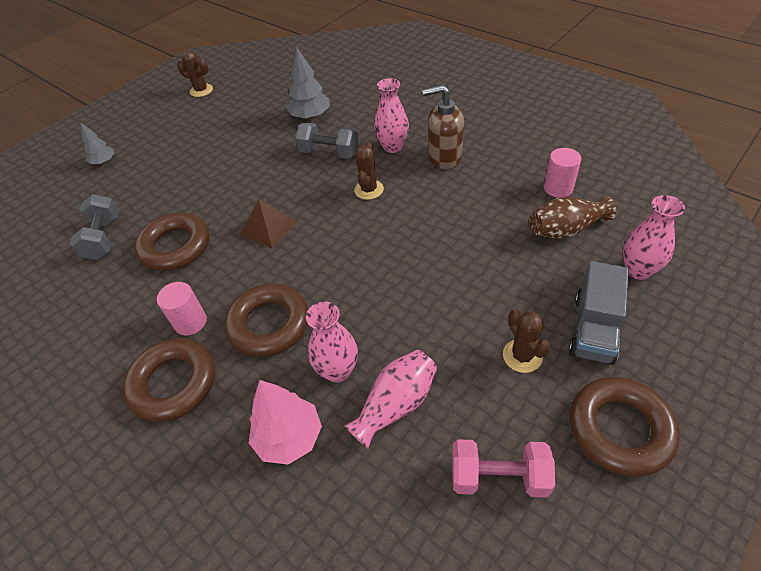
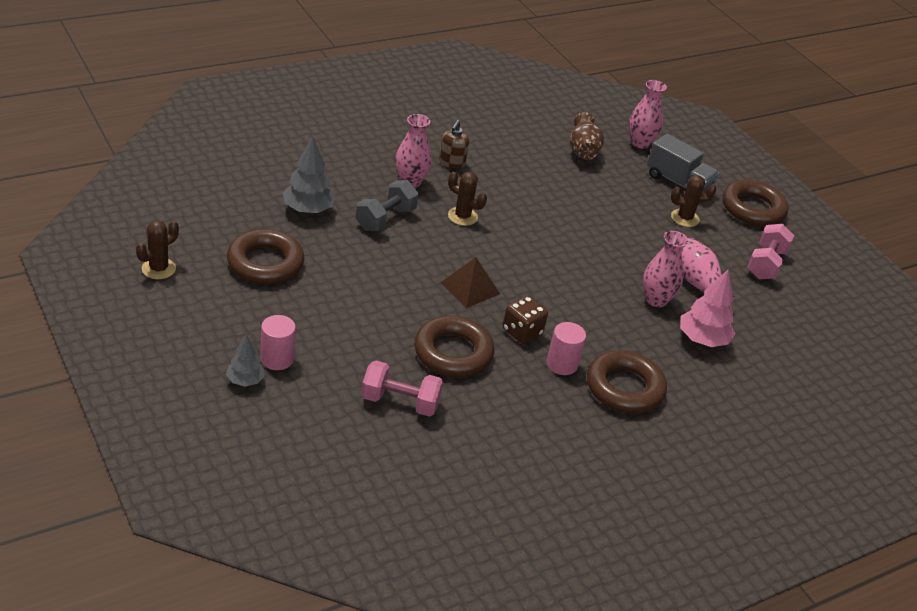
camera: 80 degrees left, 10 degrees down
grey dumbbell [69,194,119,260] -> pink dumbbell [361,361,443,417]
brown ring [224,283,308,357] -> brown ring moved to [227,229,304,285]
brown soap dispenser [422,85,464,169] -> brown soap dispenser [439,120,469,169], size x0.65
pink cylinder [544,148,581,198] -> pink cylinder moved to [260,315,296,370]
none -> brown dice [503,296,548,344]

